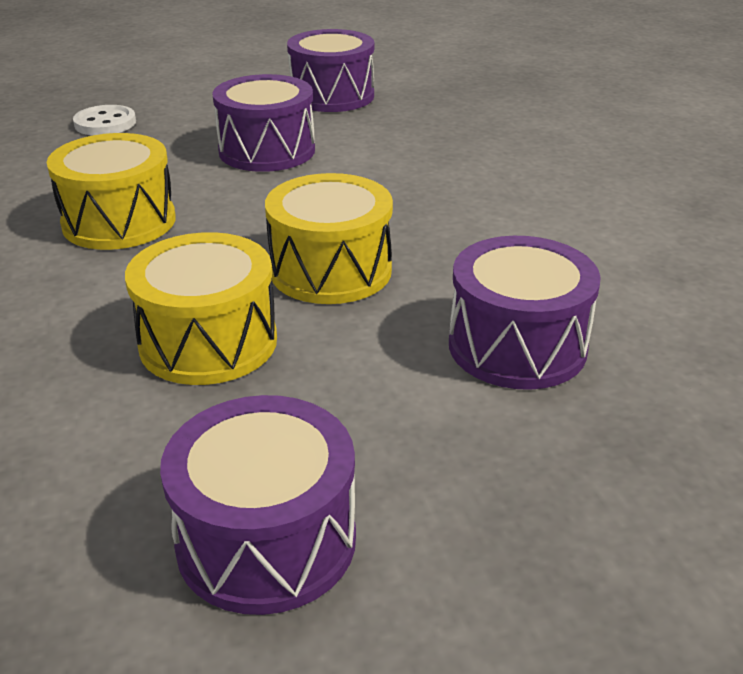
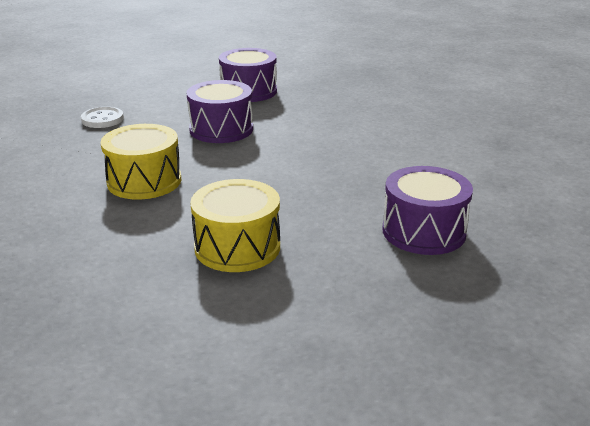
camera: 10 degrees left, 5 degrees down
purple drum [160,395,356,615] -> none
yellow drum [265,173,393,304] -> none

